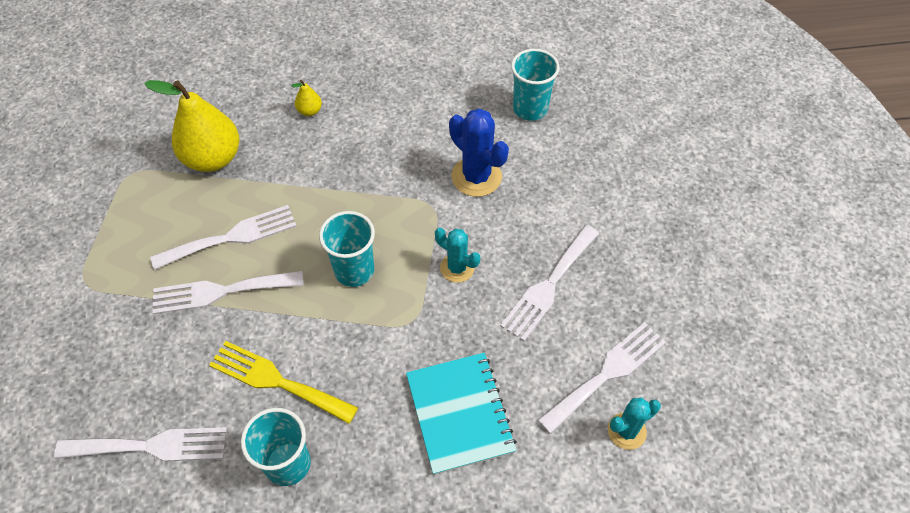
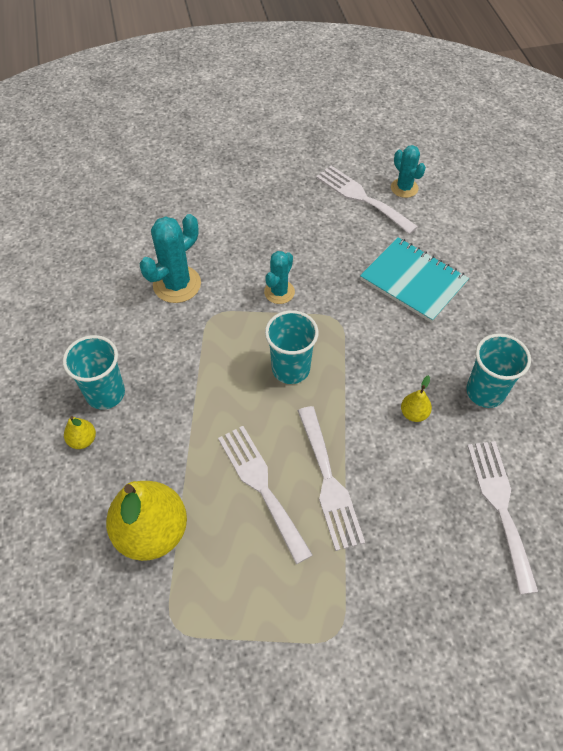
camera: 95 degrees left, 0 degrees up
yellow fork [209,341,358,424] -> yellow pear [401,375,432,422]
turquoise notebook [406,353,517,475] -> turquoise notebook turned 60 degrees clockwise [360,237,469,323]
blue cactus [449,108,509,197] -> turquoise cactus [139,214,201,303]
white fork [500,225,599,341] -> none
turquoise cup [511,49,559,121] -> turquoise cup moved to [63,335,125,410]

